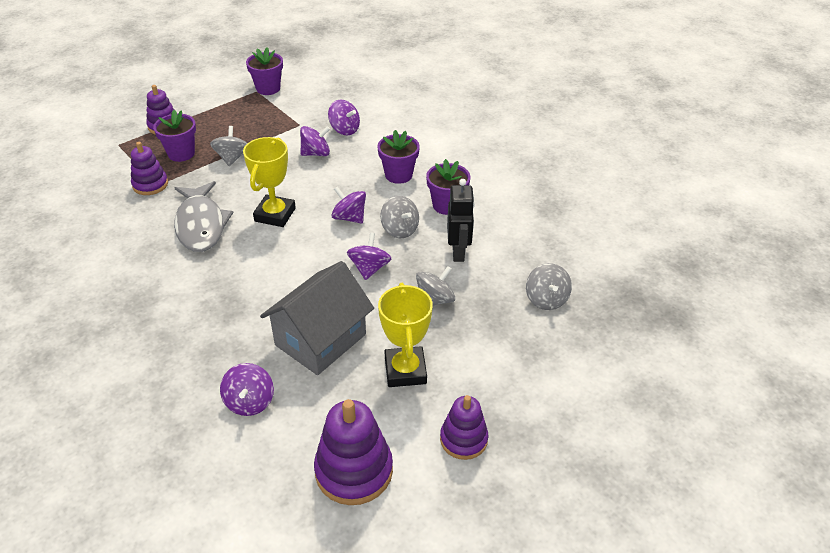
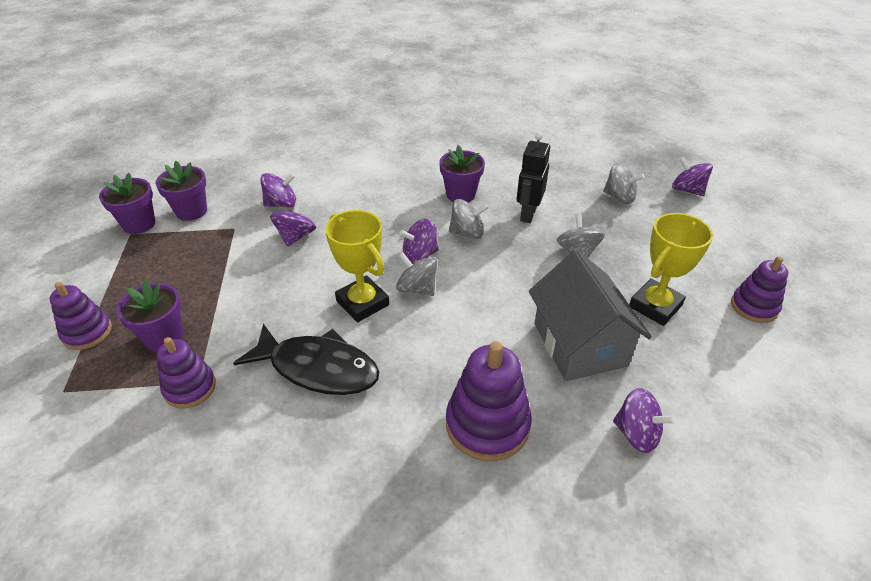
camera: 55 degrees left, 0 degrees up
grey fish [174,181,233,252] -> black fish [233,324,379,395]
grey spinning top [210,126,247,166] -> grey spinning top moved to [396,252,438,296]
purple stacking toy [314,399,393,505] -> purple stacking toy moved to [446,341,532,461]
purple spinning top [347,233,391,280] -> purple spinning top moved to [672,157,713,196]
purple flower pot [377,130,420,184] -> purple flower pot moved to [156,161,207,221]
yellow trophy [378,283,433,387] -> yellow trophy turned 75 degrees counterclockwise [629,213,713,326]
black robot [447,179,475,262] -> black robot turned 105 degrees counterclockwise [516,133,550,223]

